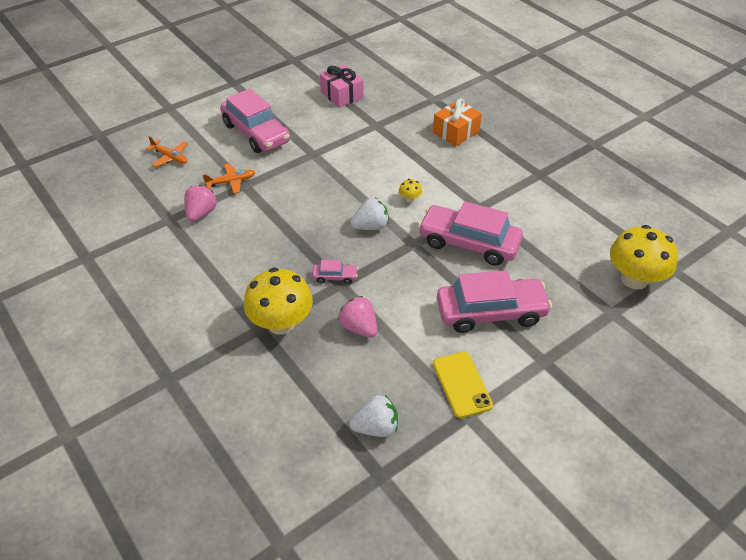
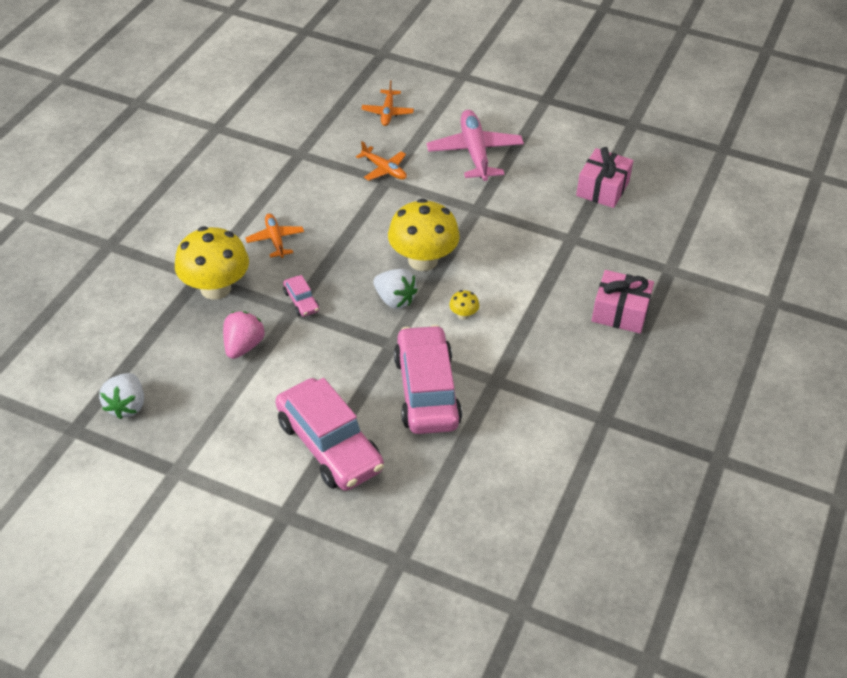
camera: 60 degrees right, 0 degrees up
pink strawberry [184,185,217,222] -> none
pink car [220,89,290,153] -> pink plane [427,110,524,181]
white strawberry [349,395,398,437] -> white strawberry turned 45 degrees clockwise [99,373,144,419]
orange gift [433,98,482,147] -> pink gift [592,270,654,333]
yellow phone [433,352,493,418] -> none
yellow mushroom [610,225,678,289] -> yellow mushroom moved to [388,199,460,271]
none -> orange plane [245,213,304,258]

